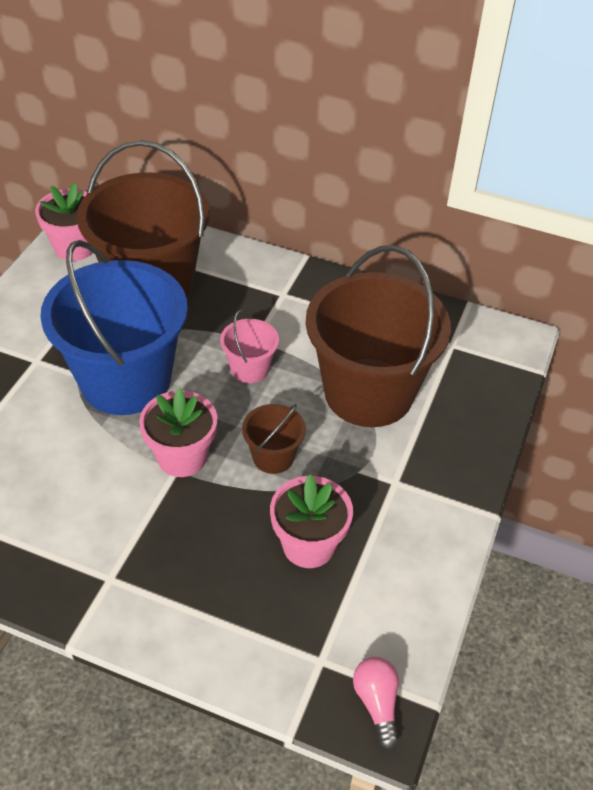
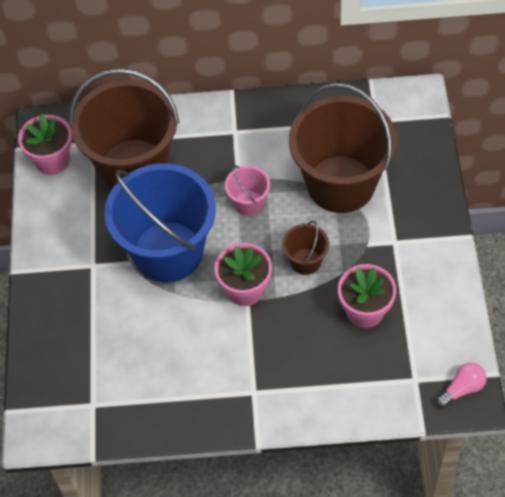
camera: 20 degrees left, 10 degrees up
pink light bulb [353,657,399,750] -> pink light bulb turned 90 degrees clockwise [436,362,487,408]

